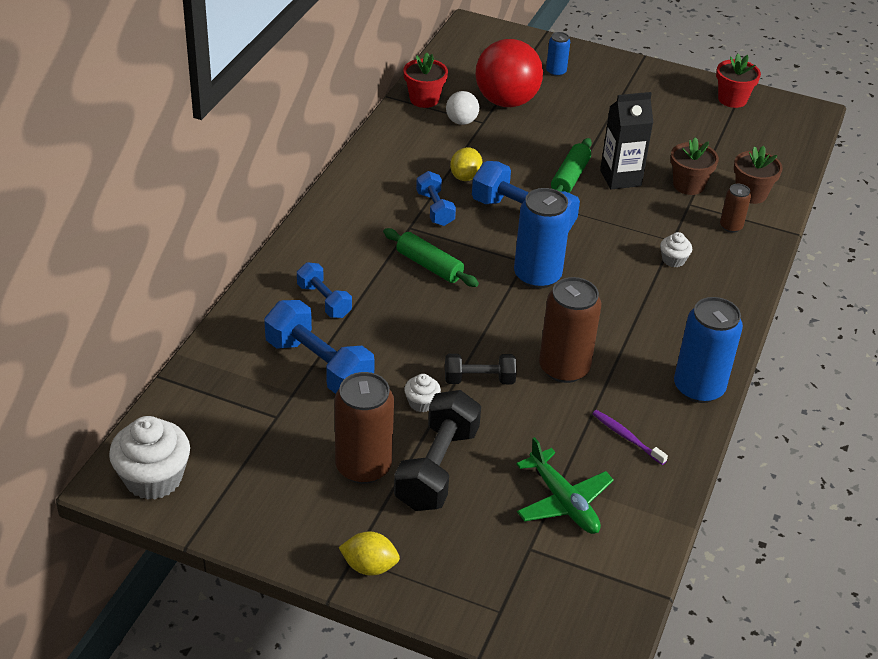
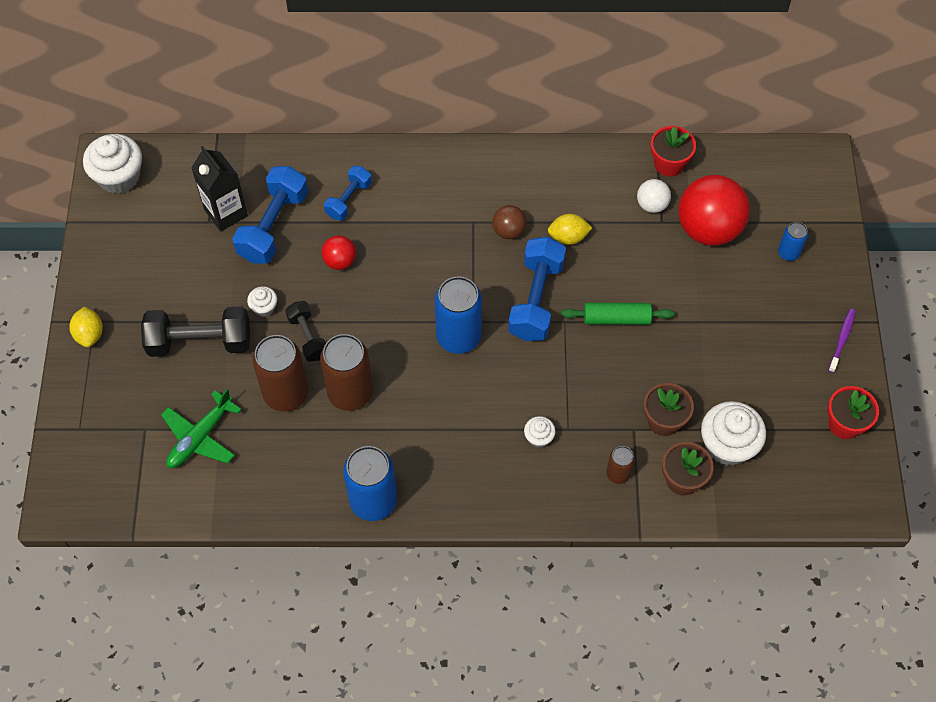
camera: 70 degrees right, 20 degrees up
brown can [335,372,394,484] -> brown can moved to [252,335,308,411]
green rolling pin [383,228,479,287] -> none
blue dumbbell [416,171,456,226] -> brown ball [492,205,526,239]
purple toothbrush [592,410,668,465] -> purple toothbrush moved to [828,309,856,373]
black carton [600,92,653,189] -> black carton moved to [191,146,248,232]
none -> red ball [322,235,356,270]
none -> white cupcake [701,401,766,466]

